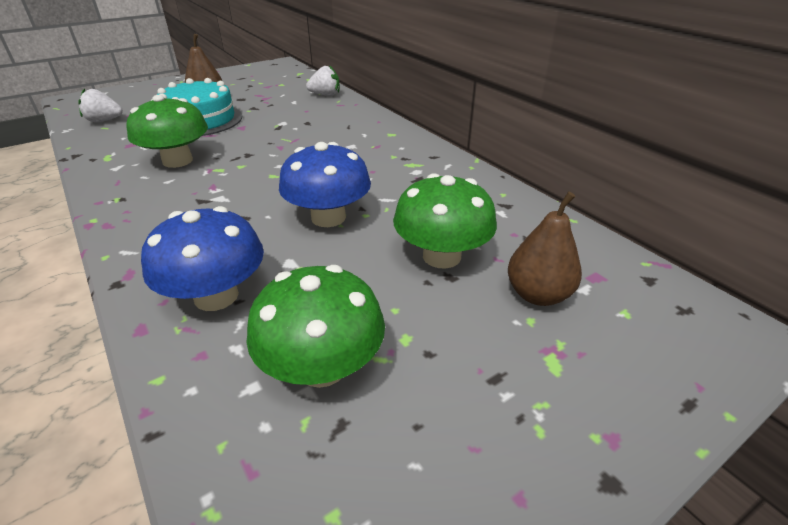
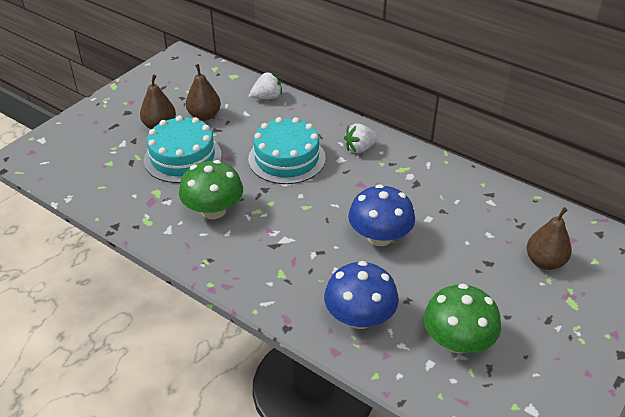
camera: 20 degrees left, 5 degrees up
white strawberry [78,88,123,122] -> white strawberry moved to [344,123,378,153]
green mushroom [393,173,497,269] -> none
none -> brown pear [186,64,221,121]
none -> turquoise cake [248,117,326,184]

